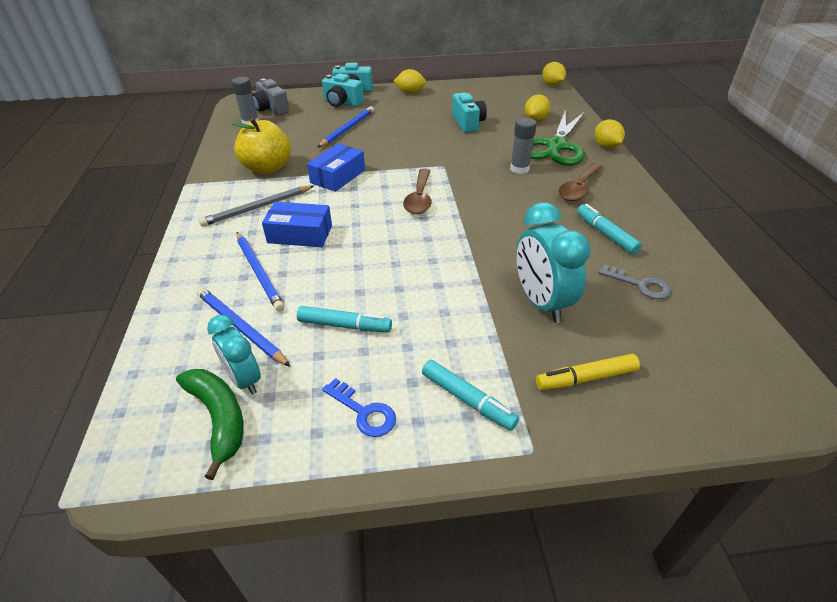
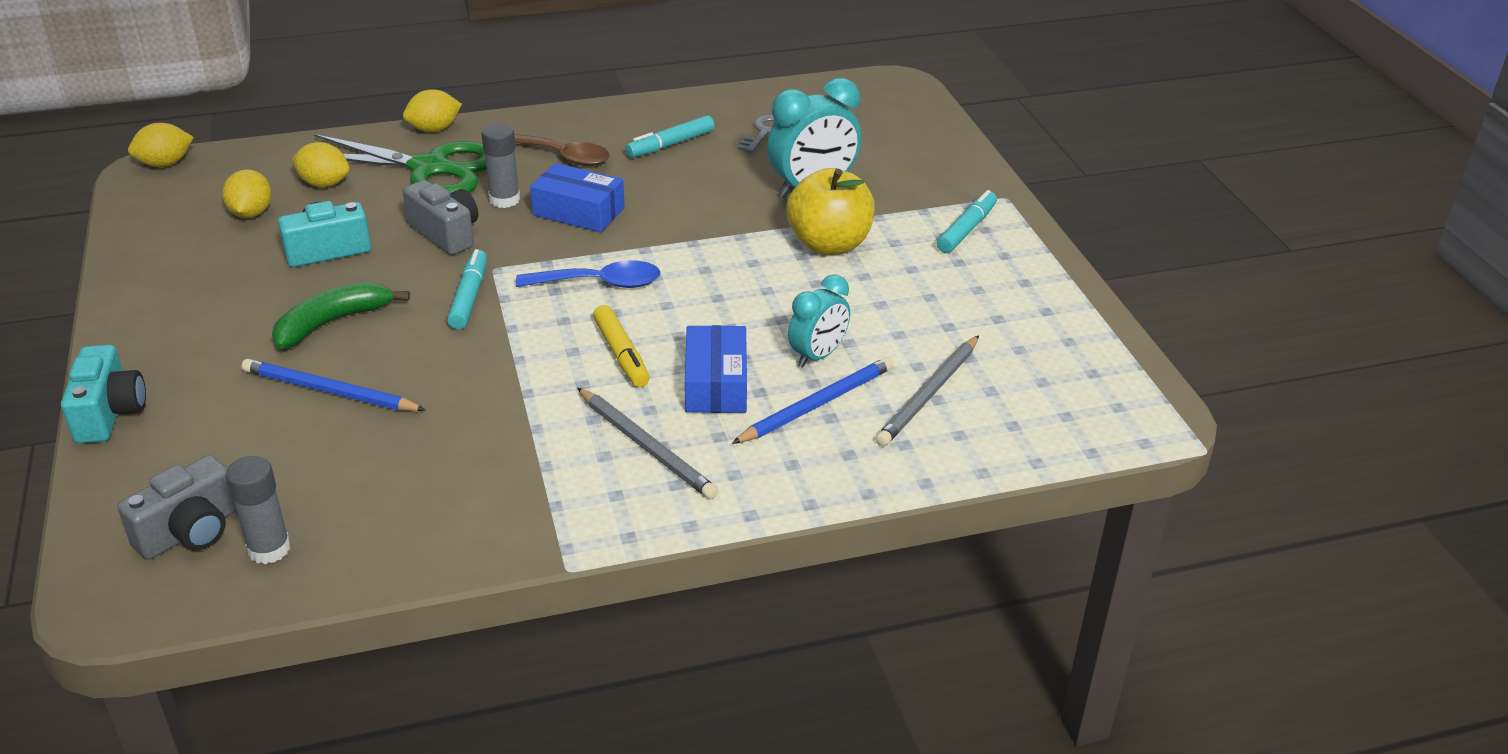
camera: 100 degrees left, 5 degrees down
green banana [176,369,244,480] -> green banana moved to [272,281,410,350]
blue pencil [197,287,291,367] -> grey pencil [876,335,979,446]
turquoise clock [207,315,261,395] -> turquoise clock moved to [788,274,850,368]
yellow apple [232,118,291,174] -> yellow apple moved to [786,168,875,255]
turquoise marker [297,306,392,332] -> turquoise marker moved to [447,249,487,329]
blue box [307,143,365,192] -> blue box moved to [530,163,625,232]
turquoise camera [322,73,364,107] -> none
blue key [322,378,396,437] -> none
yellow lemon [394,69,426,94] -> yellow lemon moved to [222,169,271,218]
brown spoon [403,169,432,214] -> blue spoon [516,260,660,288]
yellow marker [536,354,640,390] -> yellow marker moved to [593,305,650,387]
none -> grey camera [403,180,478,255]

